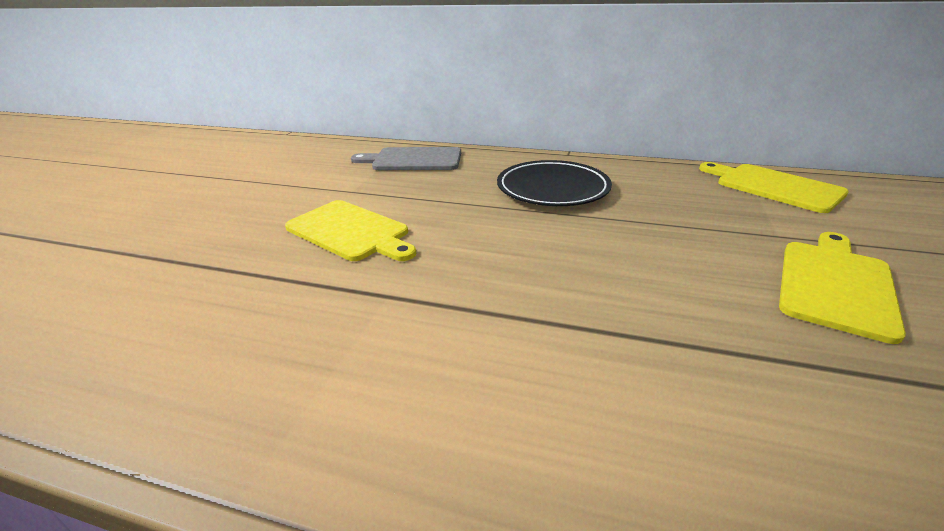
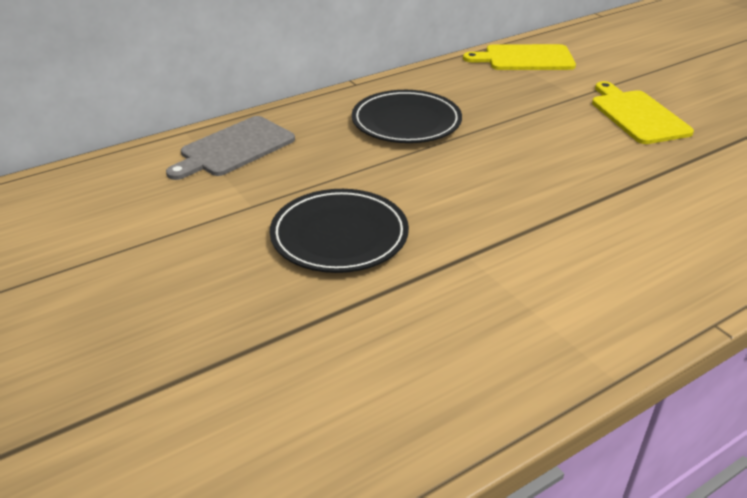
camera: 50 degrees left, 5 degrees up
yellow cutting board [285,200,416,261] -> black plate [270,189,409,273]

